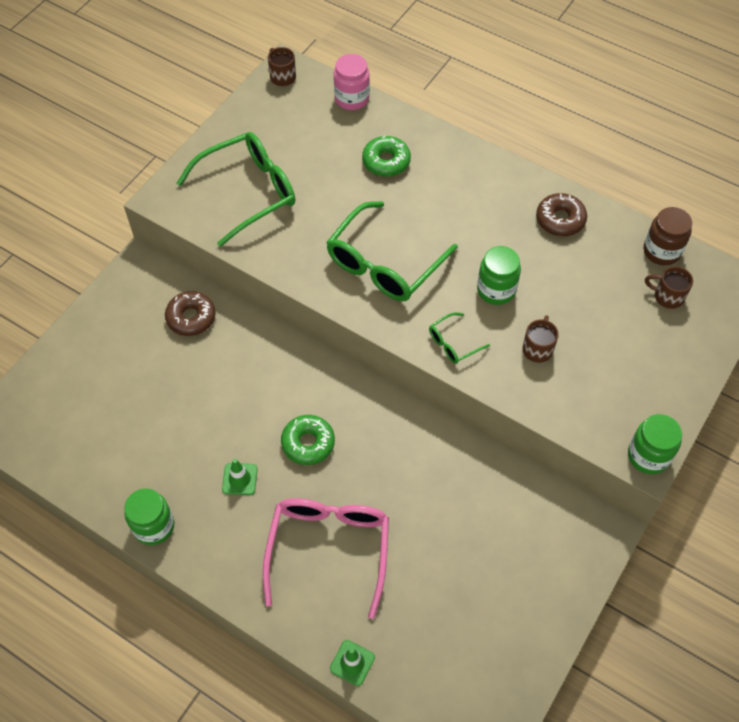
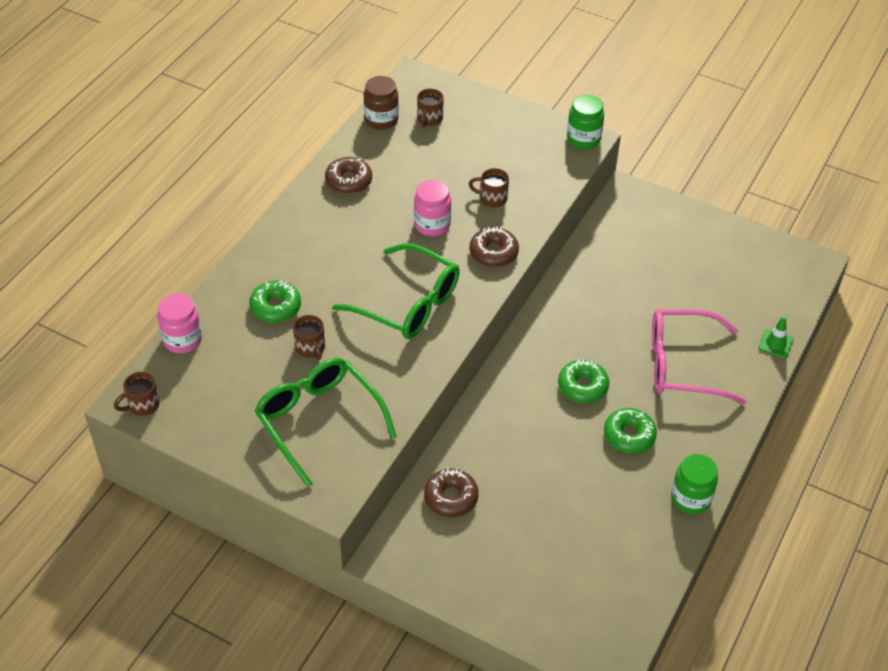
camera: 95 degrees left, 10 degrees down
green traffic cone [222,459,258,495] -> green donut [604,408,657,454]
green glasses [429,312,490,364] -> brown donut [469,227,519,267]
green jar [477,246,521,305] -> pink jar [414,179,451,236]
none -> brown mug [293,315,325,360]

